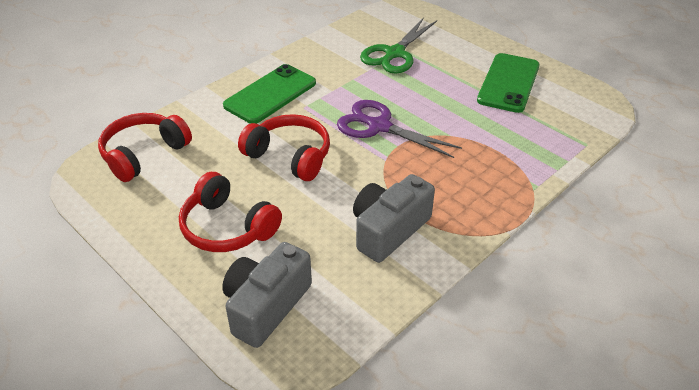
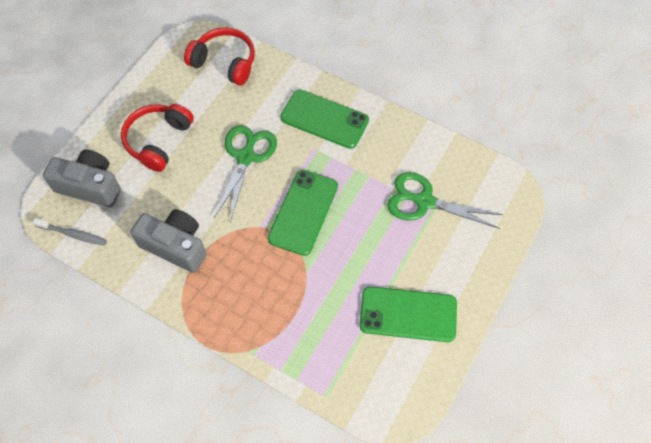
camera: 75 degrees right, 20 degrees up
red headphones [238,114,330,181] -> green scissors [214,125,277,222]
purple scissors [337,100,462,158] -> green phone [268,170,338,256]
none -> grey toothbrush [33,218,107,246]

